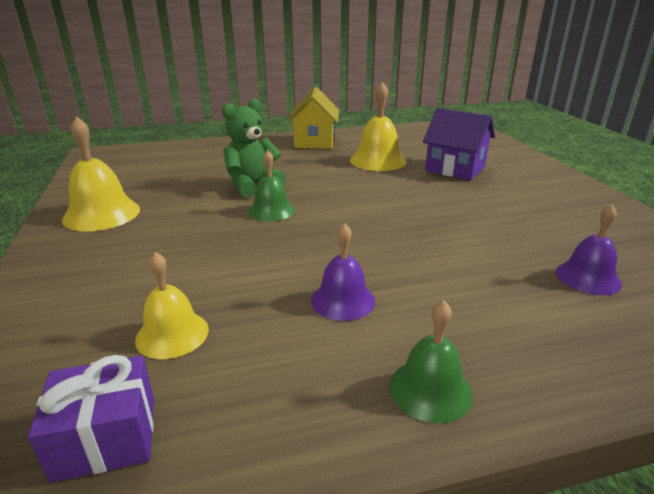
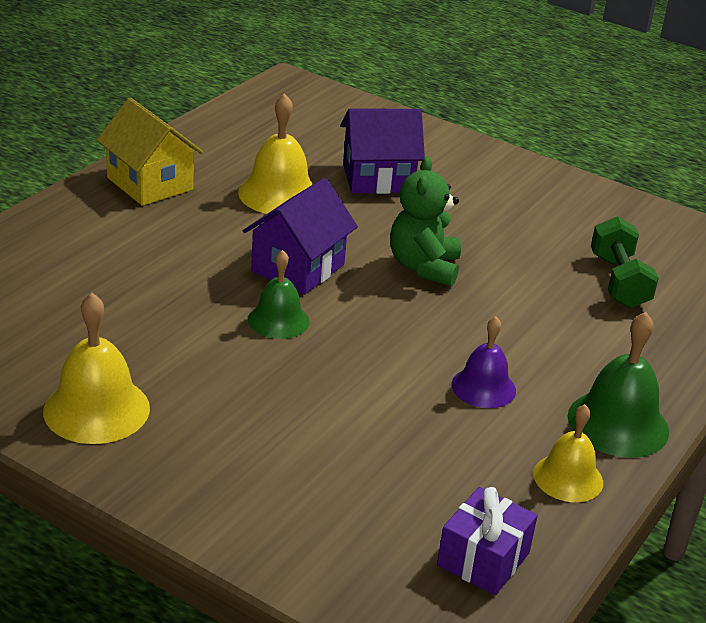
camera: 45 degrees left, 5 degrees up
yellow bell [135,252,209,359] -> yellow bell moved to [533,404,603,502]
green teddy bear [222,99,286,198] -> green teddy bear moved to [390,156,461,286]
green bell [390,301,473,423] -> green bell [568,312,669,458], size x1.53
purple bell [556,204,622,295] -> green dumbbell [591,216,659,308]
none -> purple house [243,178,358,295]

